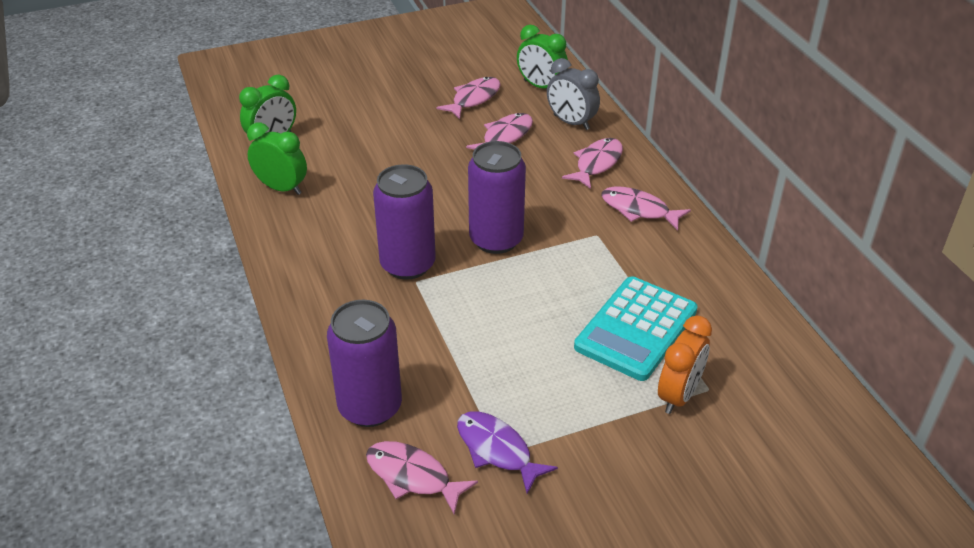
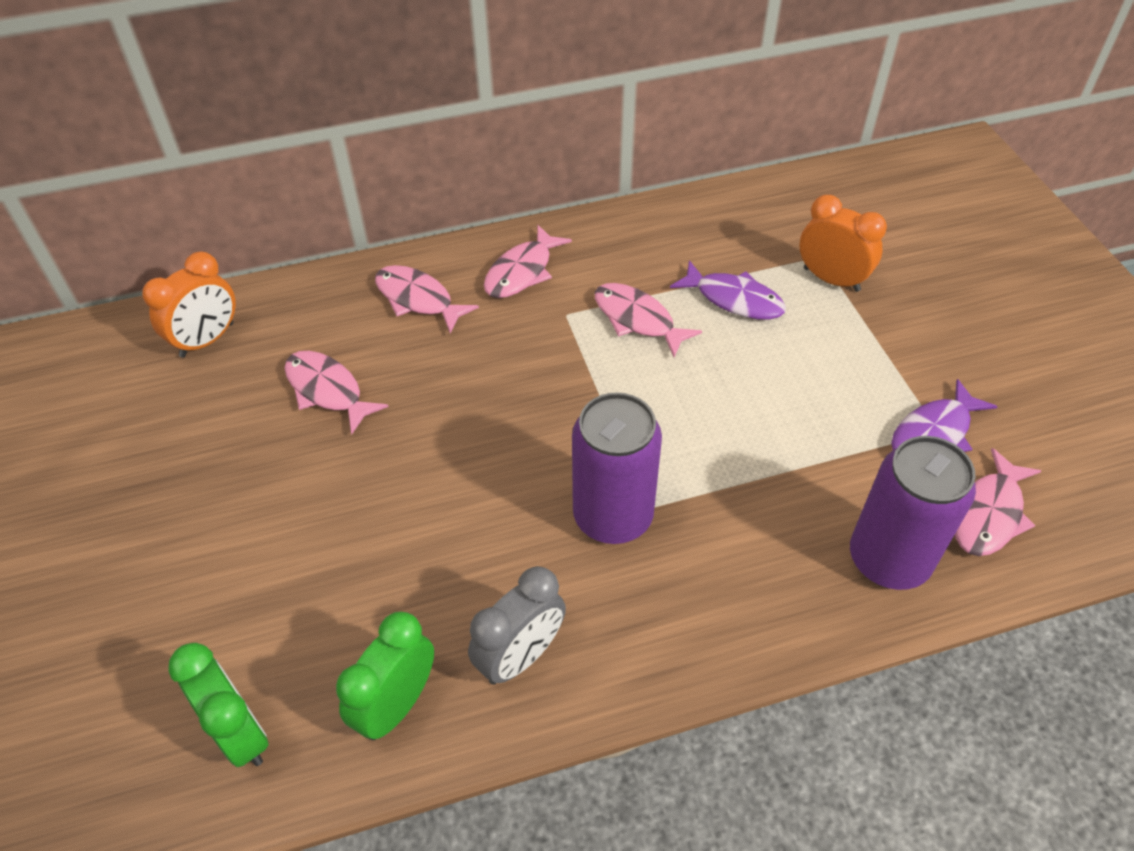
camera: 85 degrees left, 10 degrees up
pink fish [436,77,501,119] -> pink fish moved to [594,283,702,357]
purple can [468,141,526,254] -> none
green clock [517,25,568,88] -> orange clock [142,251,236,358]
grey clock [547,58,600,130] -> grey clock moved to [468,566,566,685]
turquoise calculator [574,276,698,381] -> purple fish [670,260,786,320]

